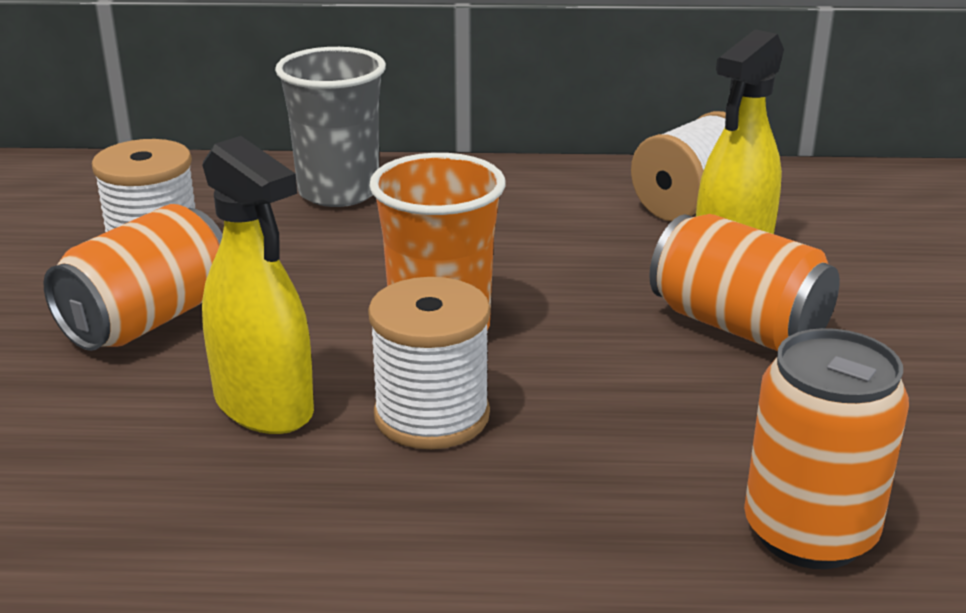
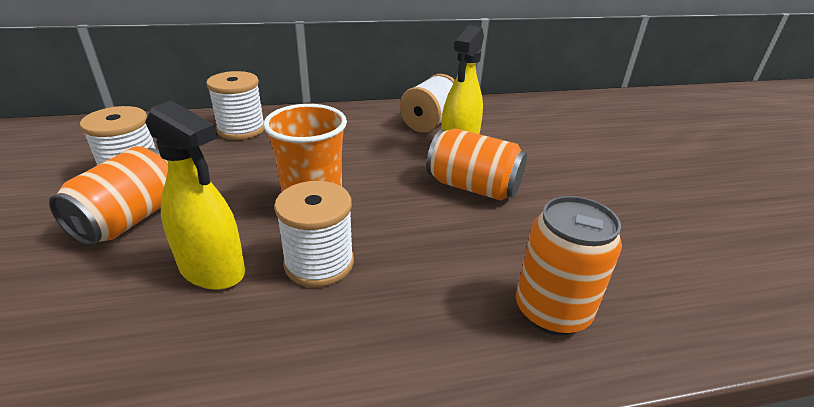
camera: 15 degrees left, 5 degrees up
grey cup [275,47,386,207] -> white spool [206,71,265,140]

